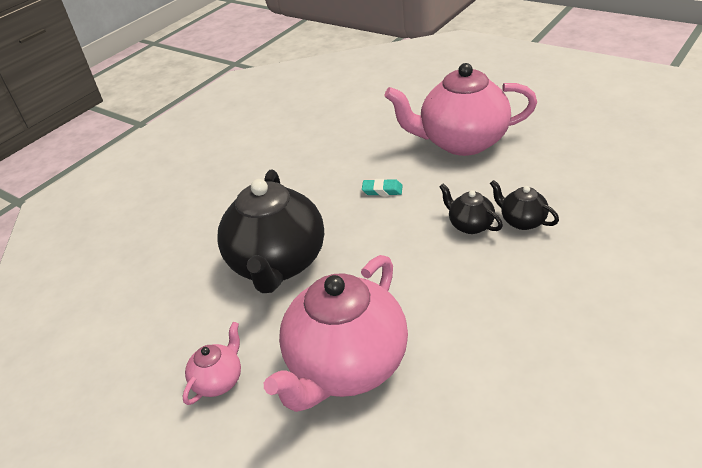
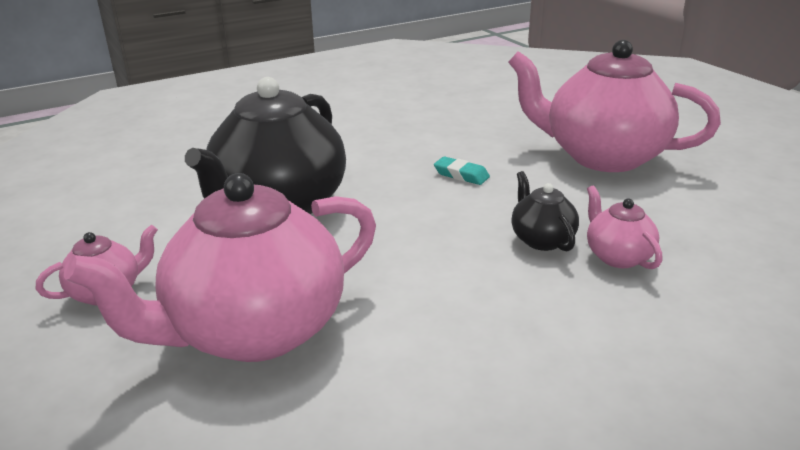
camera: 20 degrees right, 10 degrees down
black teapot [490,180,559,230] -> pink teapot [587,186,662,269]

